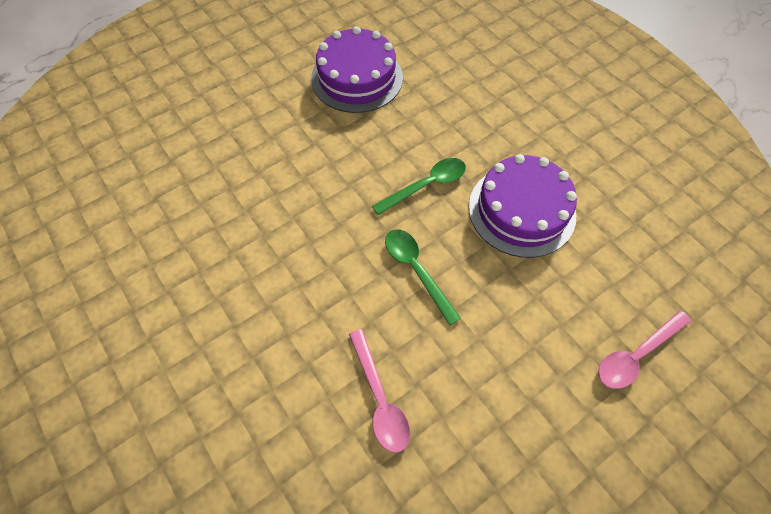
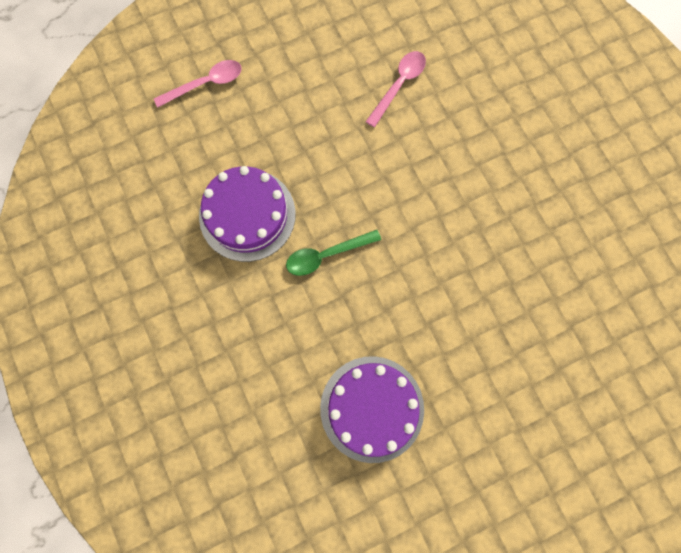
camera: 170 degrees left, 15 degrees up
pink spoon [349,329,410,453] -> pink spoon turned 45 degrees clockwise [366,51,426,127]
green spoon [385,229,461,326] -> none

